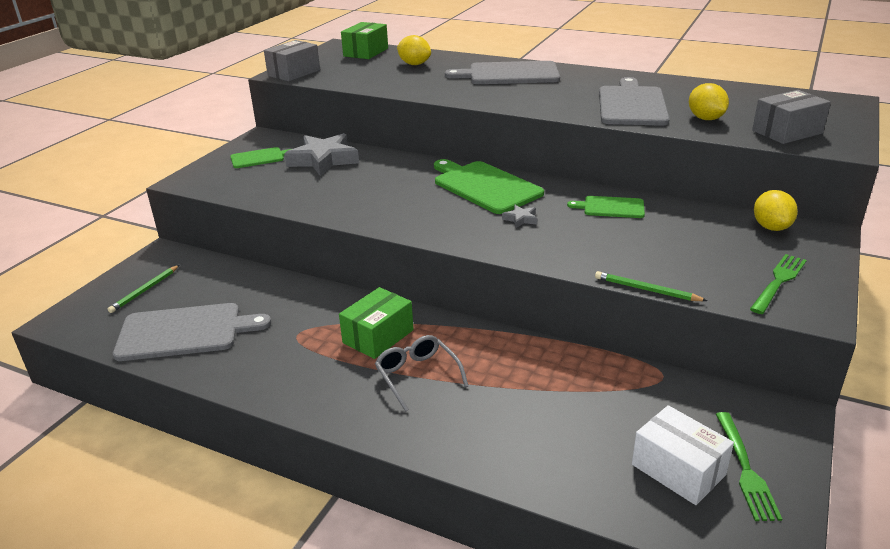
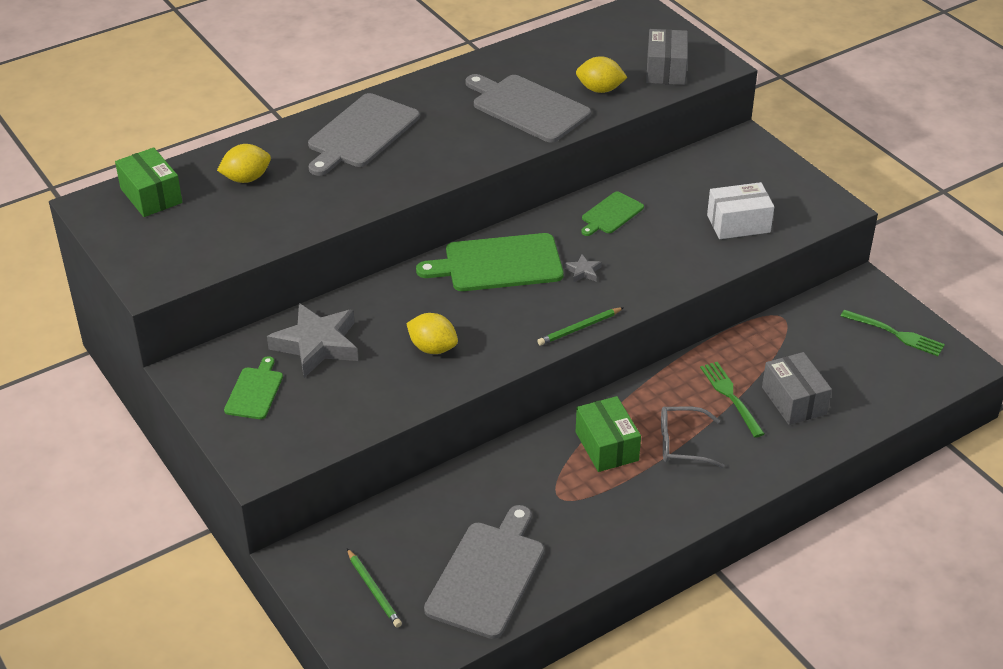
camera: 60 degrees left, 10 degrees up
grey box [264,40,320,81] -> grey box moved to [762,352,832,425]
green pencil [595,271,708,301] -> green pencil moved to [537,307,624,346]
white box [632,405,734,505] -> white box moved to [707,182,774,239]
green fork [750,254,807,314] -> green fork moved to [700,362,765,438]
yellow lemon [754,190,798,231] -> yellow lemon moved to [406,313,458,354]

